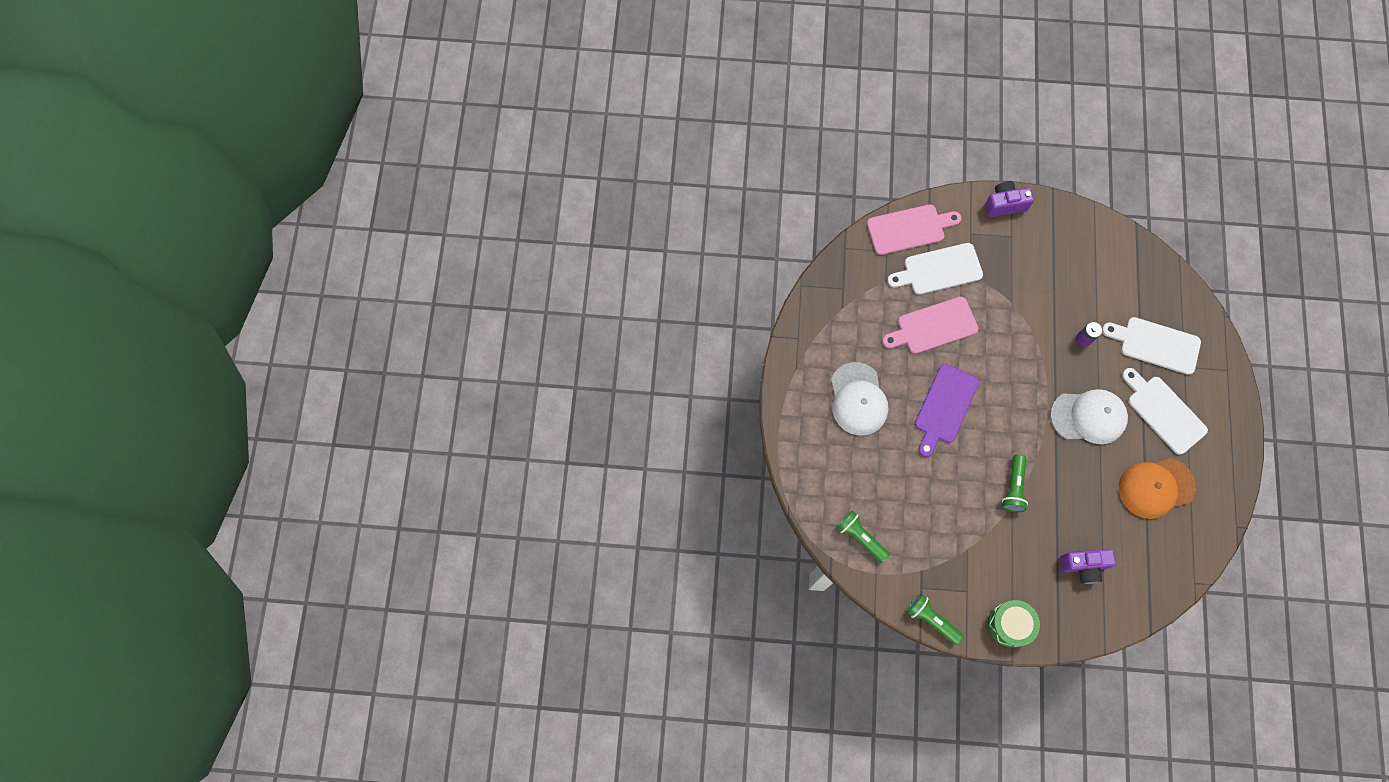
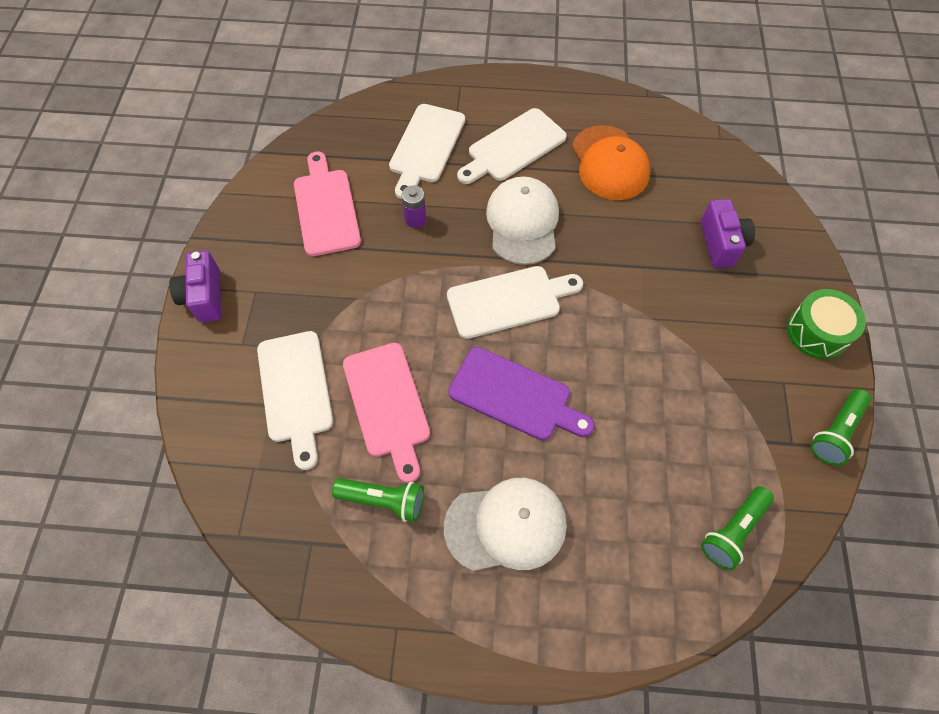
camera: 90 degrees left, 10 degrees down
pink cutting board [867,204,961,255] -> pink cutting board moved to [294,152,361,256]
green flashlight [1002,454,1028,512] -> green flashlight moved to [332,478,424,522]
none -> white cutting board [447,266,583,339]

